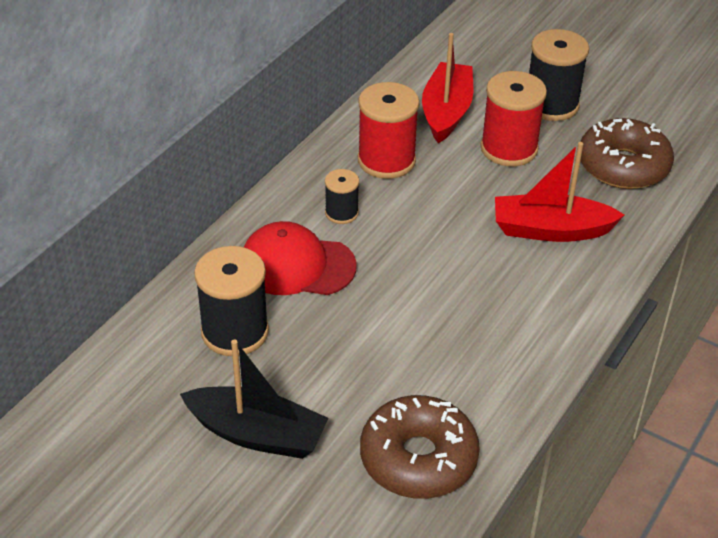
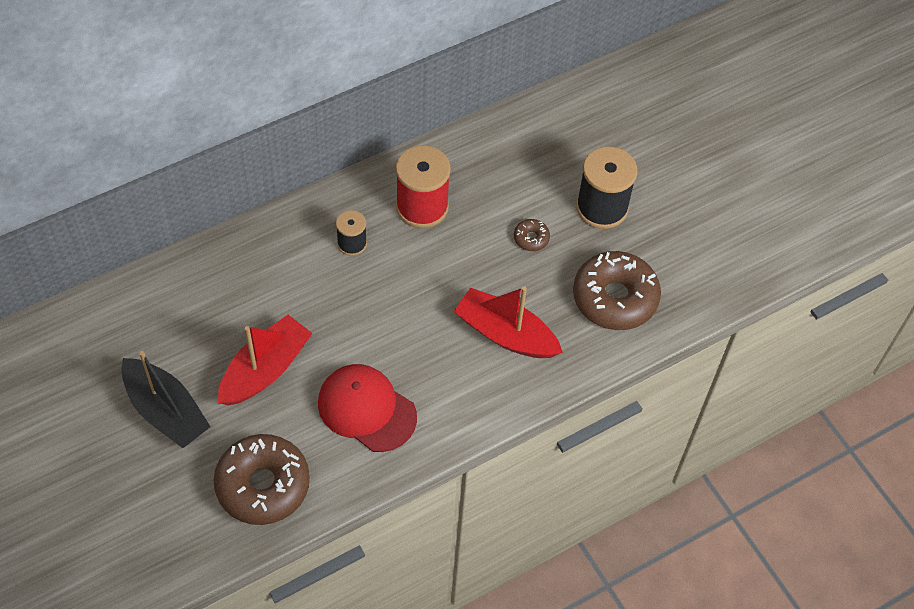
camera: 25 degrees right, 15 degrees up
black spool [194,246,269,356] -> none
red cap [244,221,357,295] -> red cap moved to [318,364,417,452]
red boat [422,33,473,143] -> red boat moved to [218,315,313,405]
red spool [480,71,547,166] -> brown donut [514,219,550,251]

